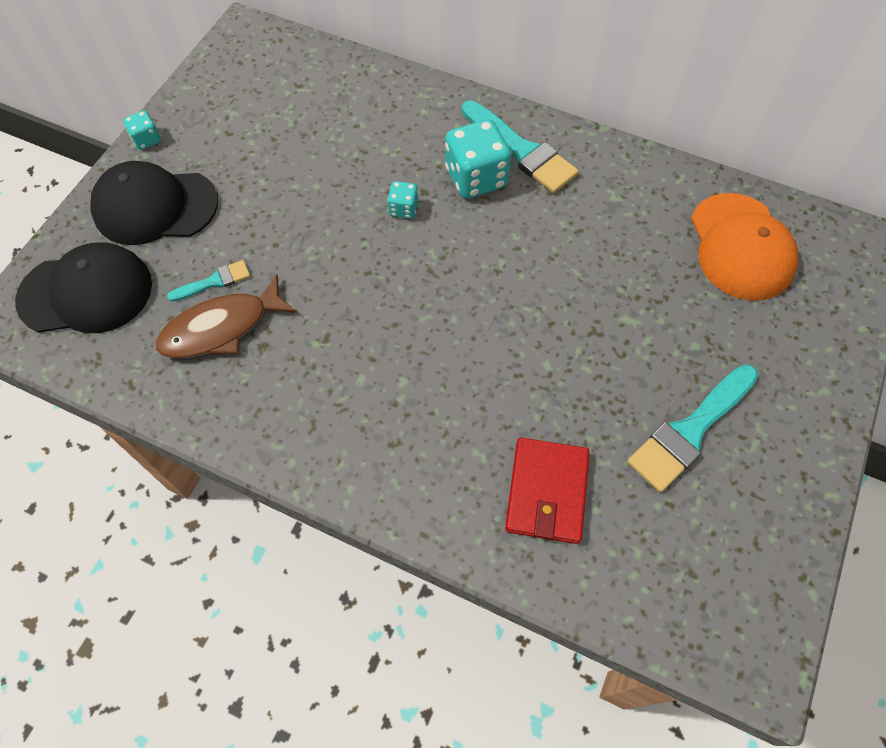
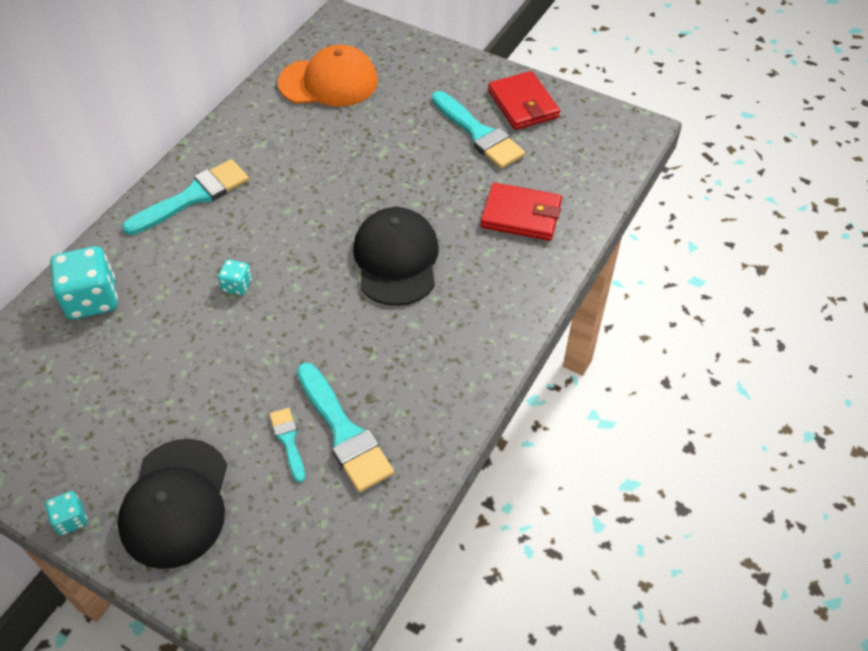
camera: 85 degrees left, 10 degrees down
black cap [15,242,152,333] -> black cap moved to [353,207,439,306]
brown fish [156,275,297,358] -> turquoise brush [297,363,394,492]
turquoise dice [445,119,511,199] -> turquoise dice moved to [50,246,118,320]
none -> red wallet [488,71,560,130]

